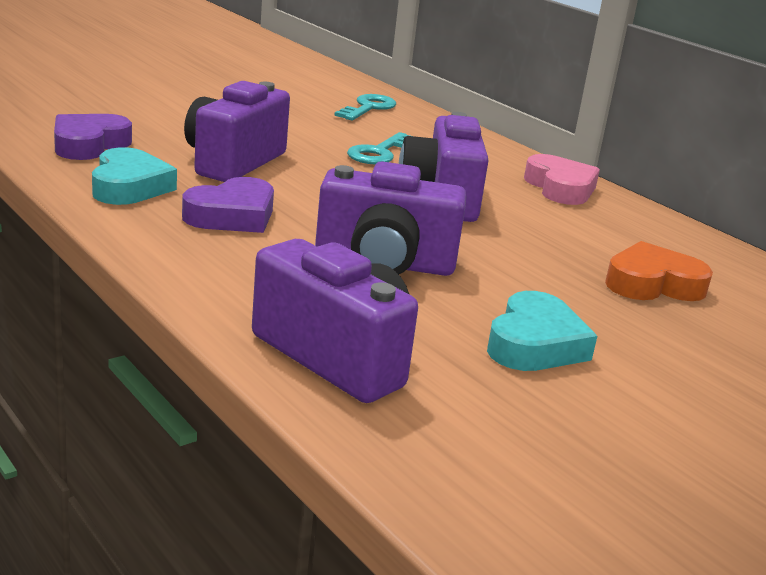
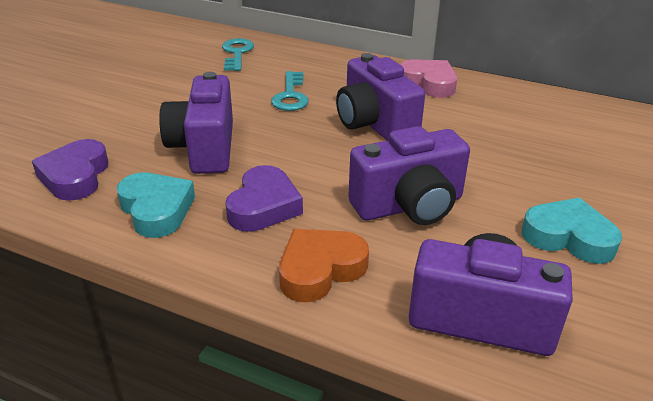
camera: 25 degrees left, 10 degrees up
turquoise heart [487,291,597,371] -> turquoise heart turned 60 degrees counterclockwise [522,198,622,264]
orange heart [605,241,713,301] -> orange heart moved to [279,229,369,302]

